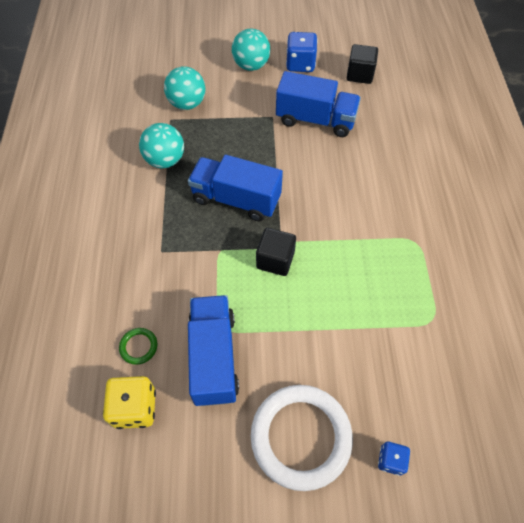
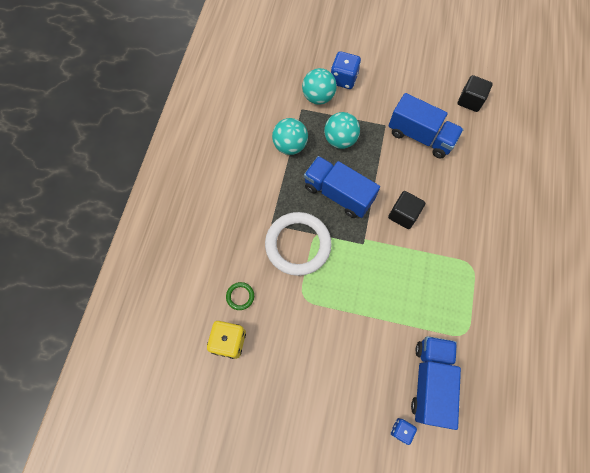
camera: 15 degrees right, 10 degrees up
blue truck [188,295,239,406] -> blue truck moved to [411,336,461,430]
turquoise ball [232,28,270,71] -> turquoise ball moved to [324,112,360,149]
white ring [251,385,353,491] -> white ring moved to [265,212,332,276]
black cube [256,228,296,276] -> black cube moved to [388,191,425,229]
blue dice [286,32,318,72] -> blue dice moved to [331,51,361,89]

